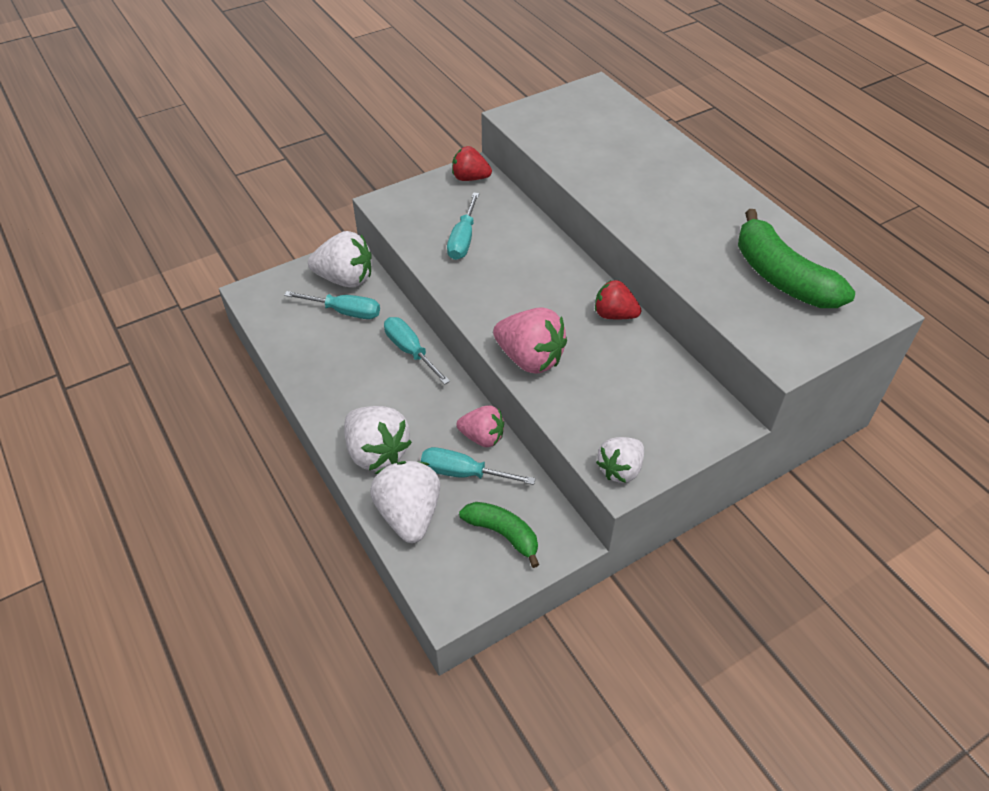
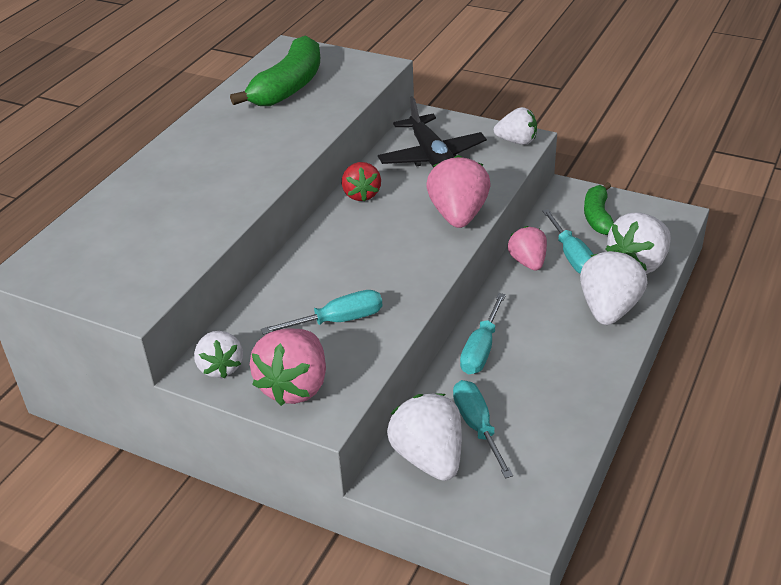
camera: 120 degrees left, 10 degrees down
red strawberry [452,146,492,181] -> white strawberry [194,331,243,378]
none -> pink strawberry [250,328,326,406]
none -> black plane [378,96,487,167]

